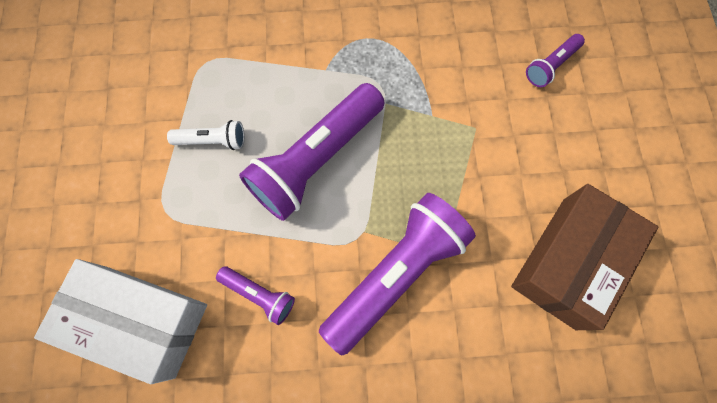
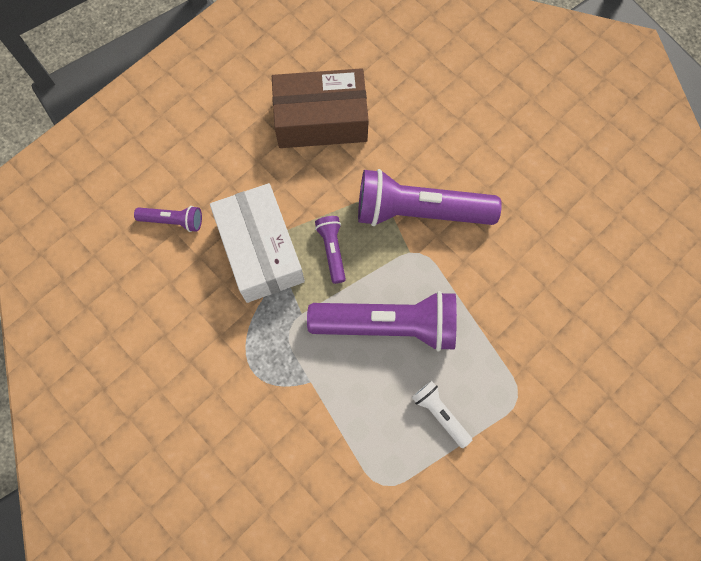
camera: 130 degrees left, 0 degrees up
white box [34,259,207,384] -> white box moved to [210,183,305,303]
purple flashlight [216,266,295,325] -> purple flashlight moved to [315,216,346,284]

